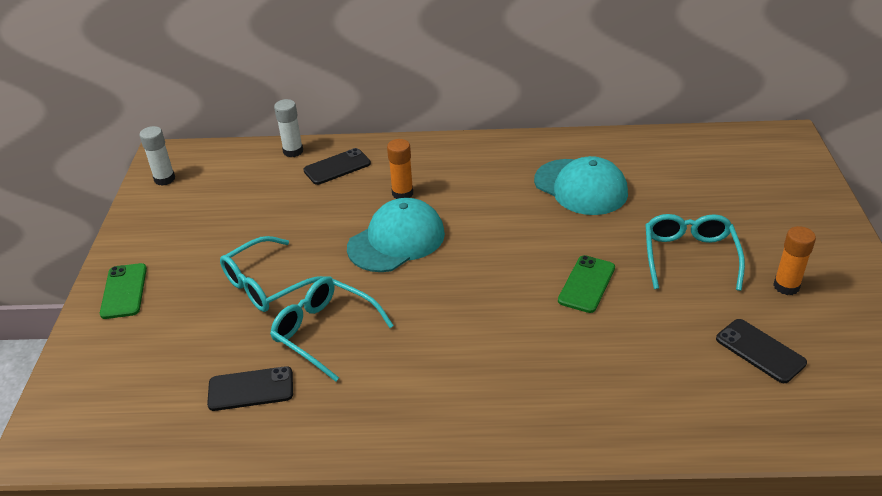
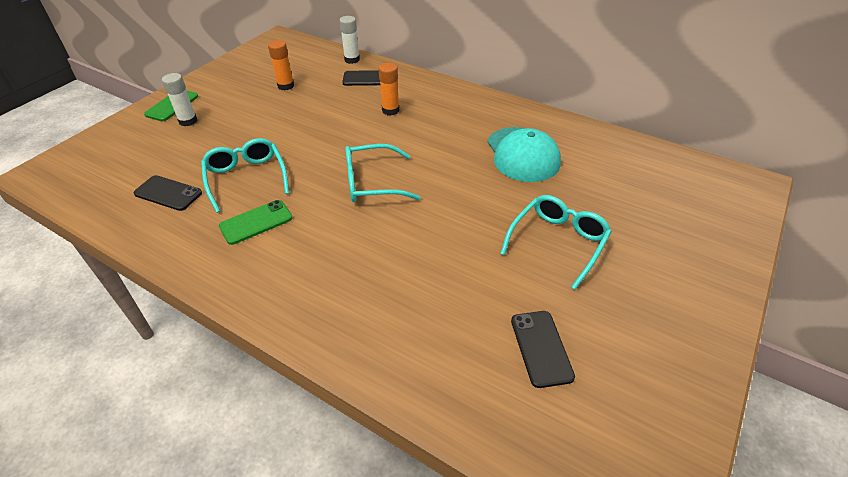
camera: 30 degrees right, 5 degrees up
white glue stick [139,126,175,186] -> white glue stick moved to [162,73,197,126]
turquoise glasses [220,236,332,312] -> turquoise glasses moved to [345,144,421,202]
turquoise cap [347,198,445,272] -> none
green phone [558,255,615,313] -> green phone moved to [219,200,293,245]
orange glue stick [773,226,816,295] -> orange glue stick moved to [268,40,294,91]

